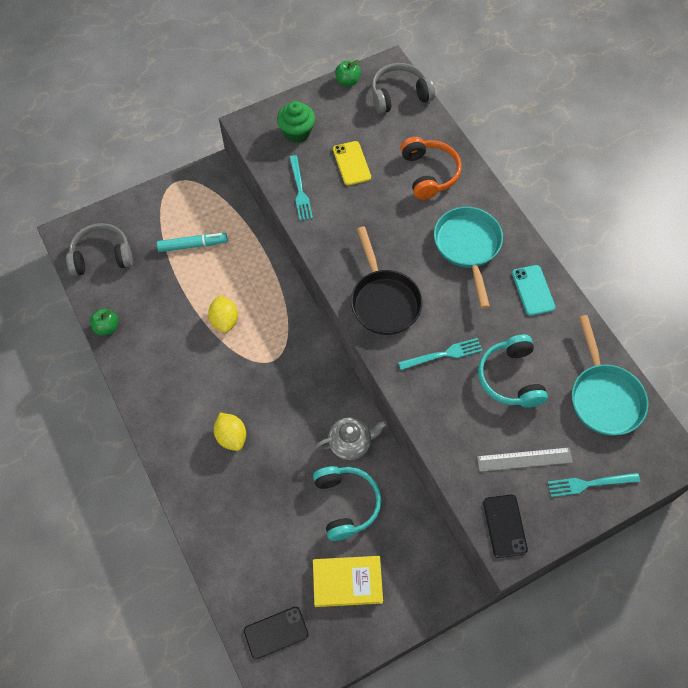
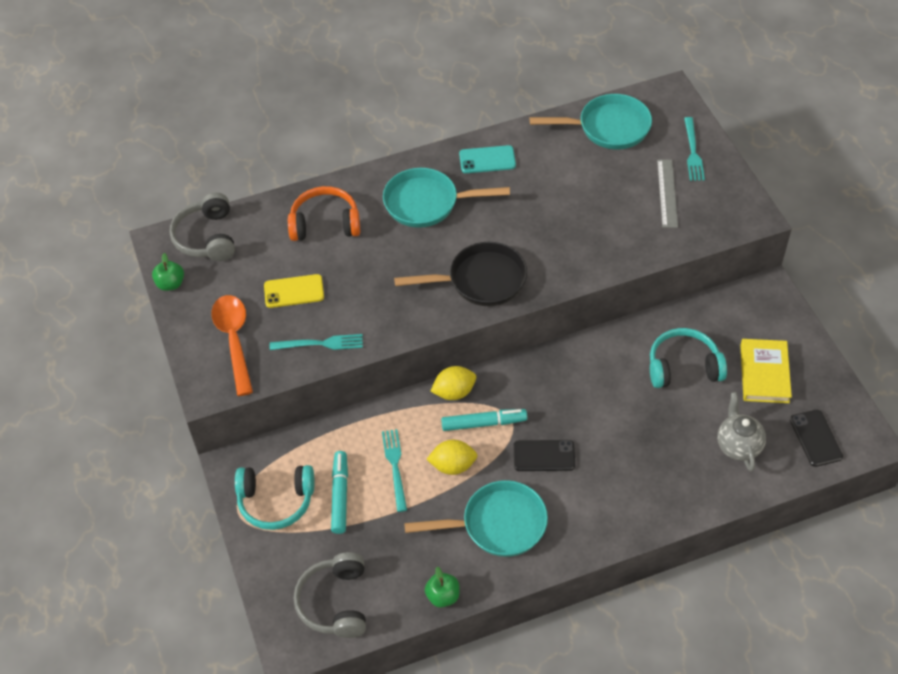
camera: 80 degrees left, 10 degrees down
yellow lemon [214,413,246,451] -> yellow lemon moved to [430,366,476,400]
green cupcake [277,101,315,143] -> orange spoon [211,295,253,396]
grey teapot [315,417,387,460] -> grey teapot moved to [717,392,766,471]
turquoise fork [398,338,483,370] -> turquoise fork moved to [382,429,407,512]
turquoise headphones [478,334,548,407] -> turquoise headphones moved to [235,465,315,530]
black phone [483,495,528,558] -> black phone moved to [514,440,575,471]
none -> turquoise pan [404,480,548,557]
none -> turquoise marker [441,409,527,431]

